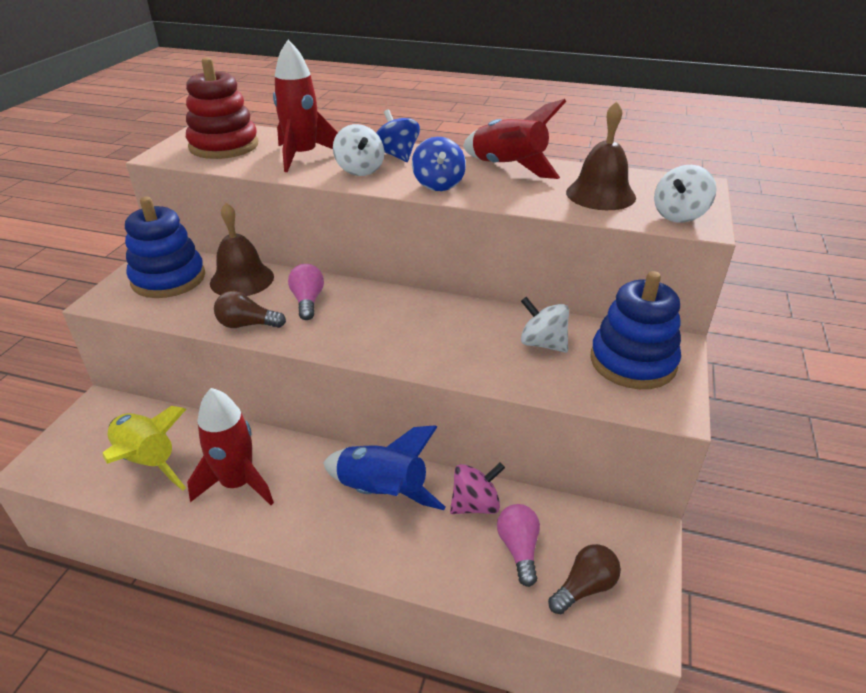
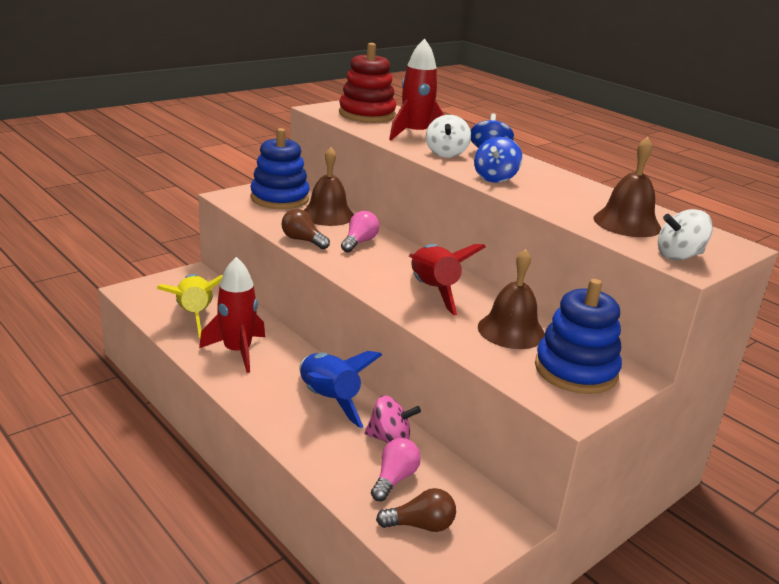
camera: 30 degrees right, 10 degrees down
red rocket [463,99,566,179] -> red rocket moved to [409,244,486,315]
white spinning top [521,297,569,353] -> brown bell [478,249,545,349]

